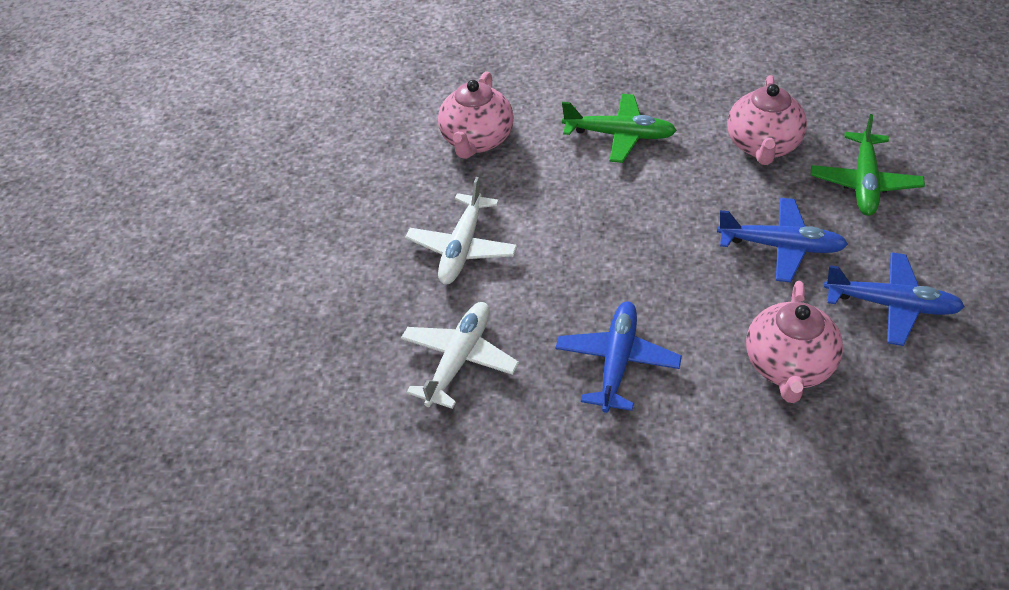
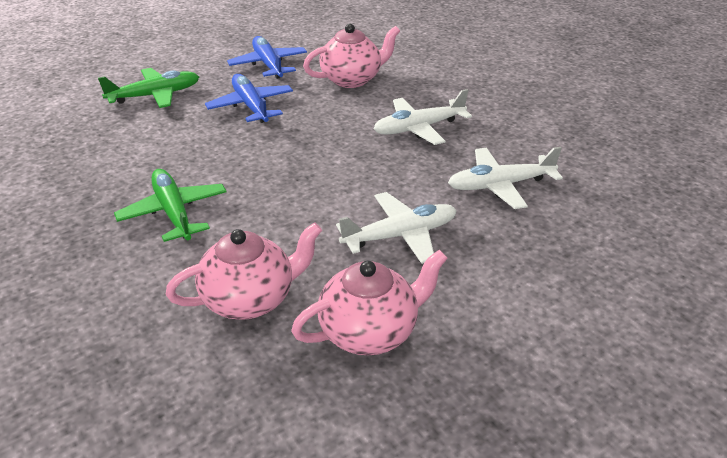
camera: 130 degrees left, 10 degrees down
blue plane [555,301,682,413] -> white plane [374,89,472,145]
pink teapot [727,75,807,165] -> pink teapot moved to [291,250,448,355]

